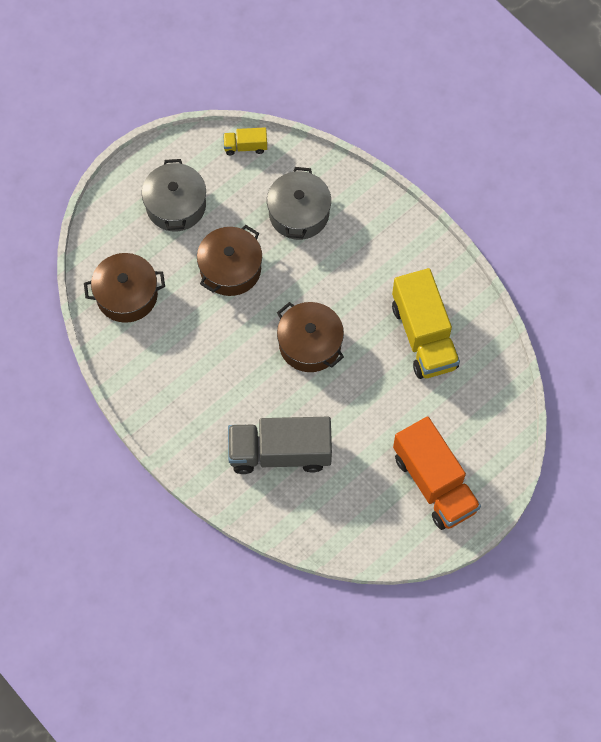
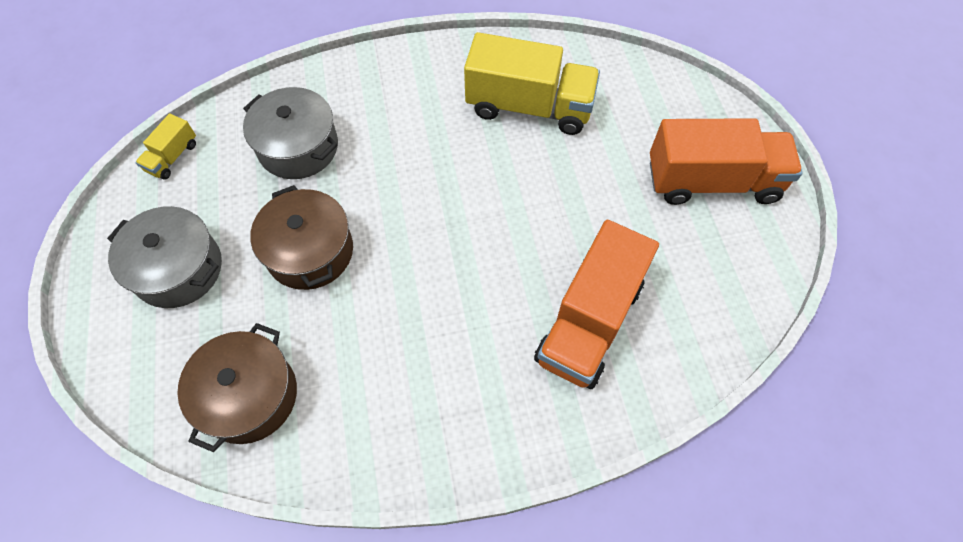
camera: 60 degrees left, 5 degrees down
grey truck [228,417,332,474] -> orange truck [534,220,659,389]
brown pot [277,302,344,372] -> none

